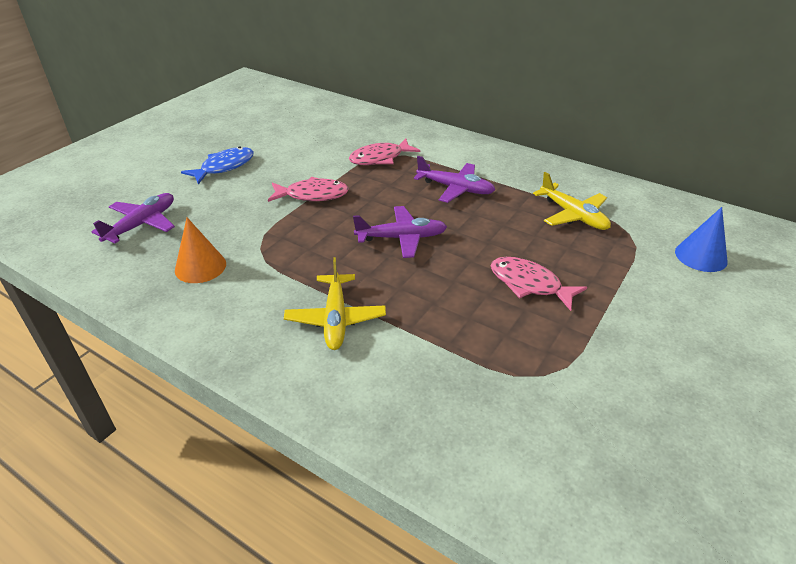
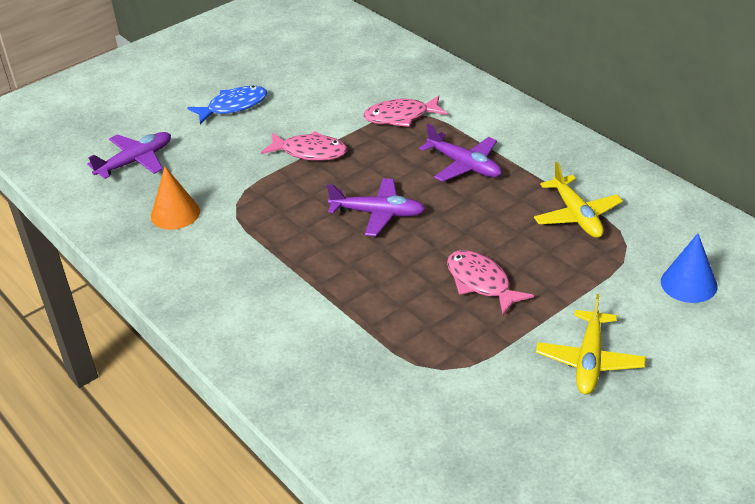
camera: 20 degrees right, 0 degrees up
yellow plane [284,257,386,350] -> yellow plane moved to [536,294,646,395]

